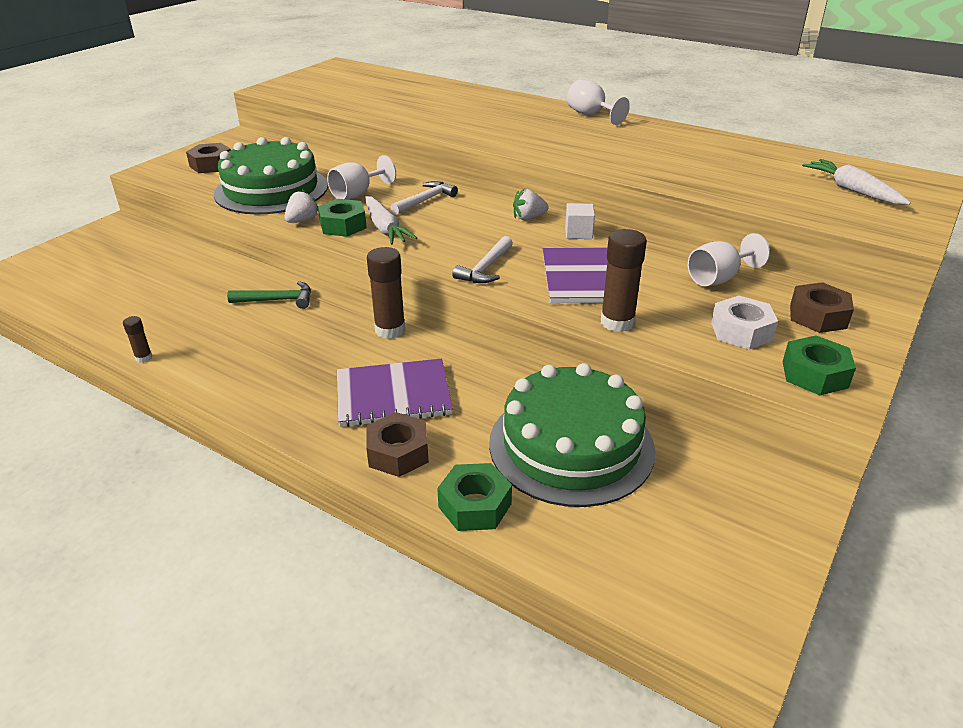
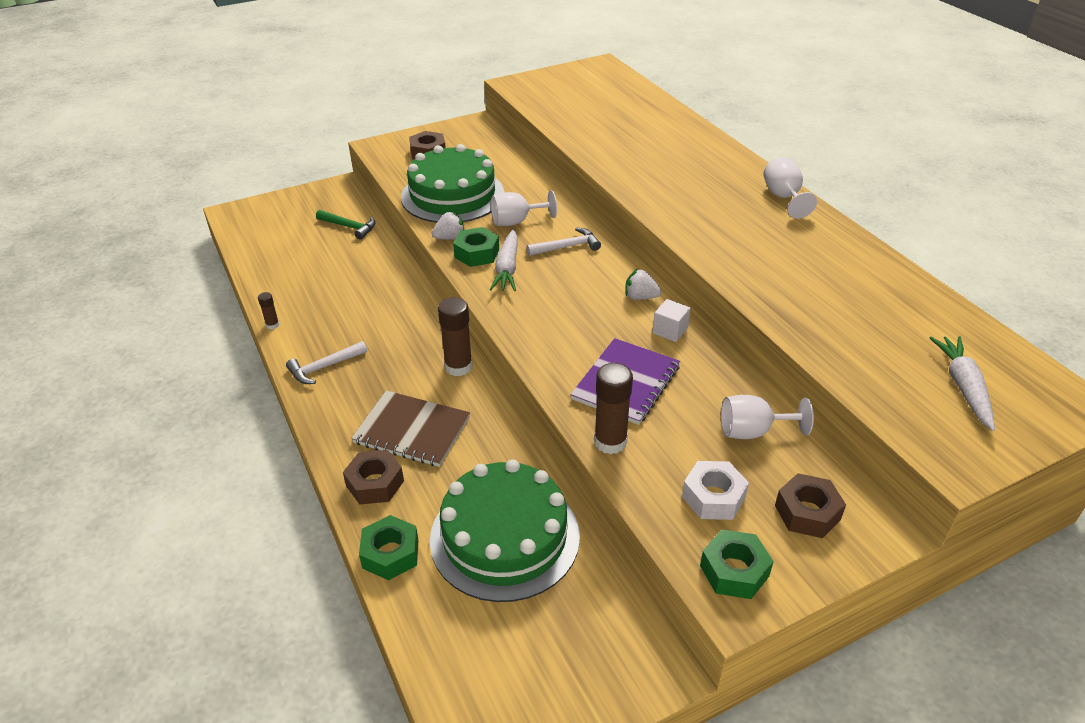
camera: 30 degrees right, 5 degrees up
green hammer [227,281,311,309] -> green hammer moved to [316,210,376,240]
purple notebook [337,359,453,427] -> brown notebook [351,391,470,467]
white hammer [452,236,513,283] -> white hammer moved to [286,341,367,384]

